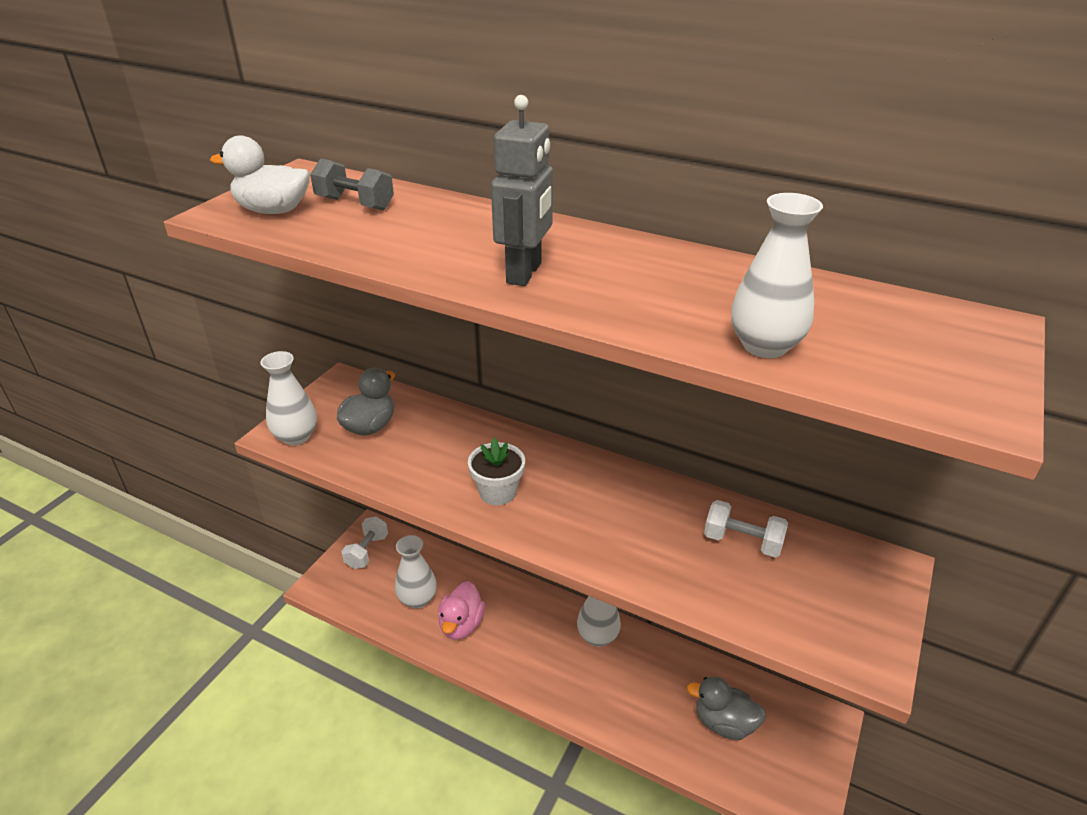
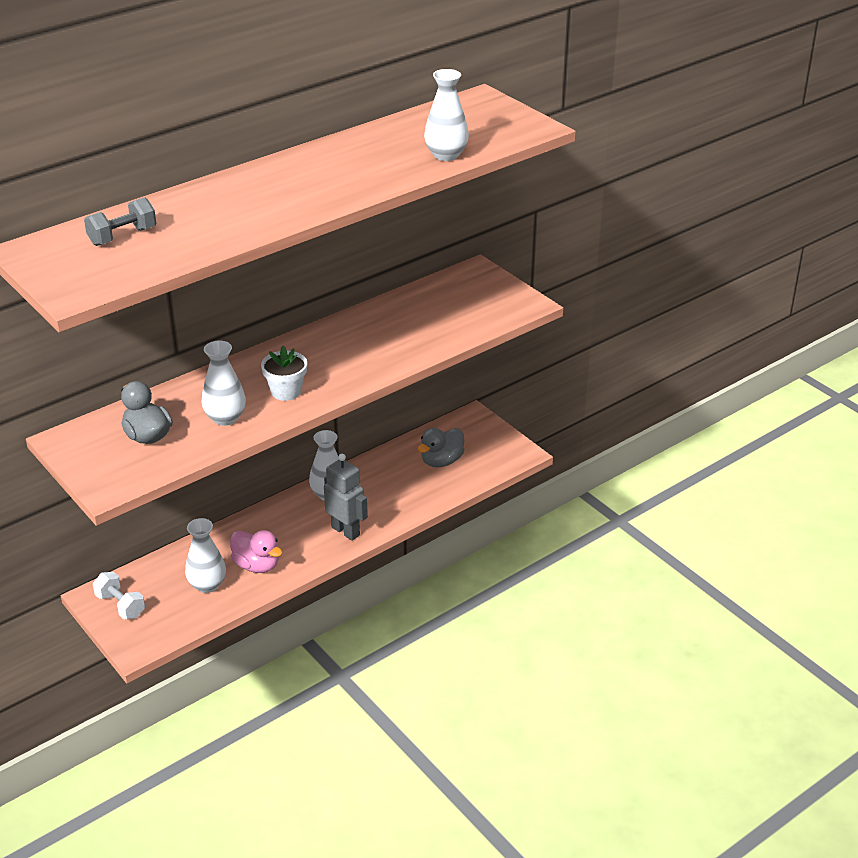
camera: 65 degrees left, 0 degrees up
white duck [210,135,310,214] -> none
white vase [260,351,317,446] -> white vase moved to [201,341,246,426]
grey robot [491,95,553,286] -> grey robot moved to [324,454,368,541]
white dumbbell [704,500,788,558] -> none

